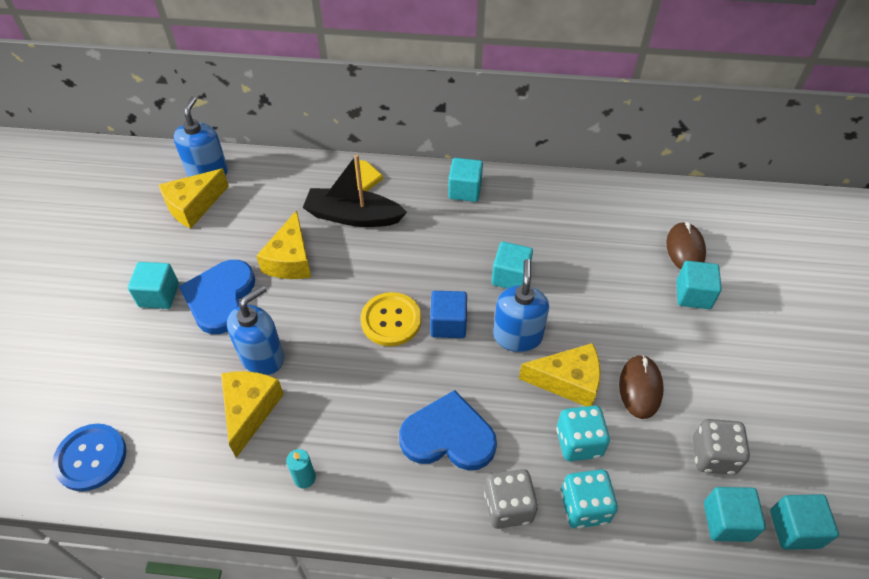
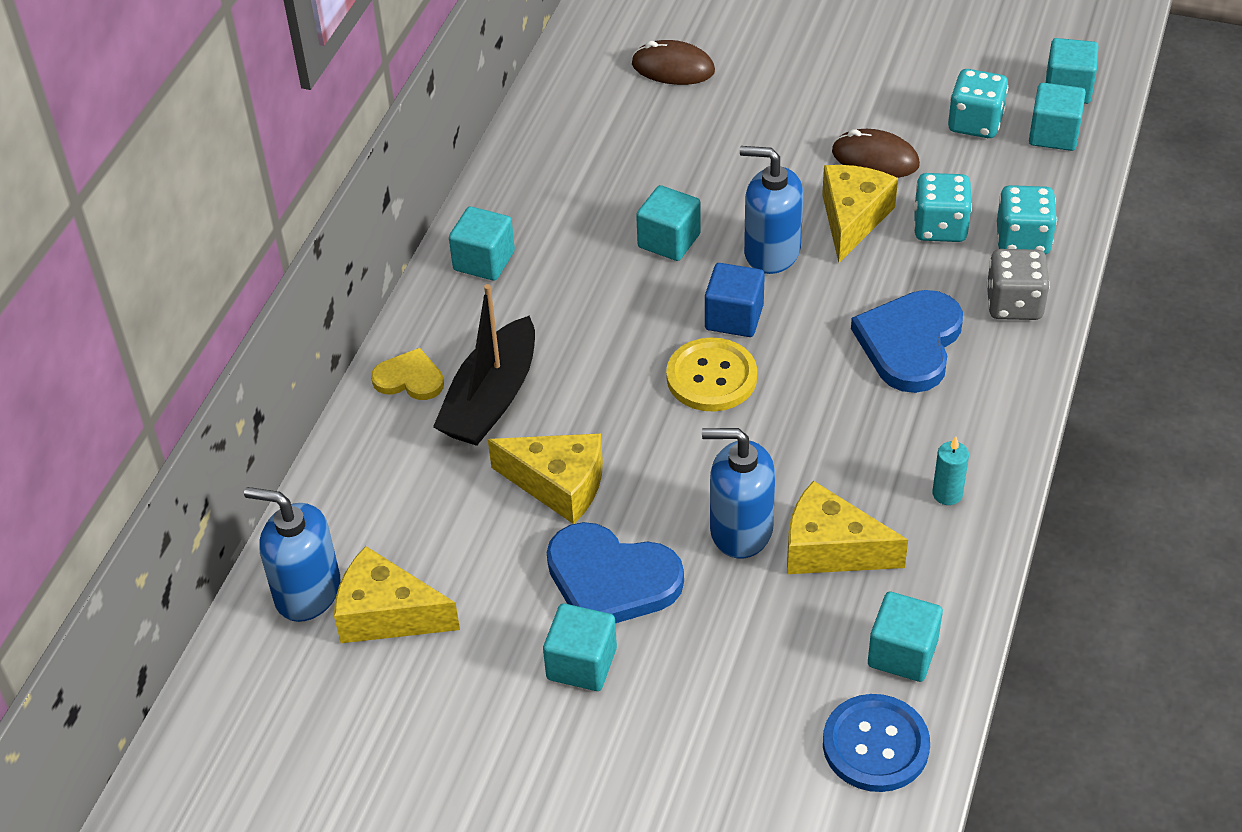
camera: 75 degrees left, 5 degrees down
yellow cheese [159,169,229,228] -> yellow cheese turned 135 degrees clockwise [334,546,460,643]
blue soap dispenser [227,285,284,375] -> blue soap dispenser turned 45 degrees counterclockwise [702,428,775,558]
turquoise cube [676,261,722,309] -> turquoise cube moved to [868,592,943,682]
grey dice [693,419,750,475] -> turquoise dice [948,69,1008,138]

